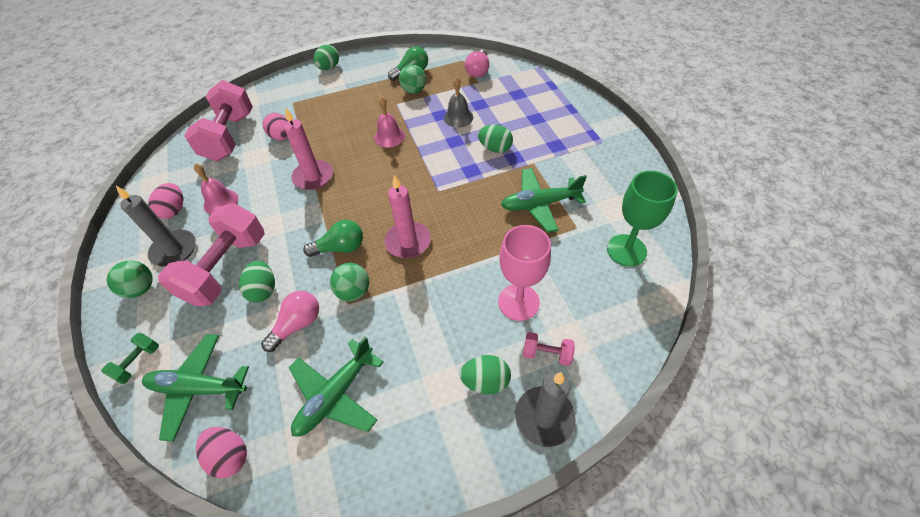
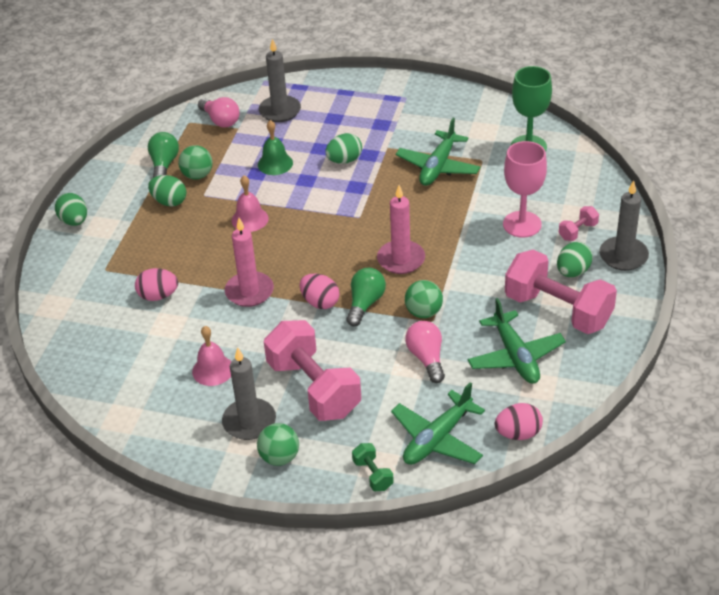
camera: 55 degrees left, 10 degrees down
pink egg [148,183,183,219] -> pink egg moved to [300,274,339,309]
pink dumbbell [184,80,253,161] -> pink dumbbell moved to [505,250,617,334]
green egg [239,260,275,302] -> green egg moved to [148,175,186,207]
grey bell [444,77,473,127] -> green bell [258,120,293,175]
none -> grey candle [259,39,301,122]

